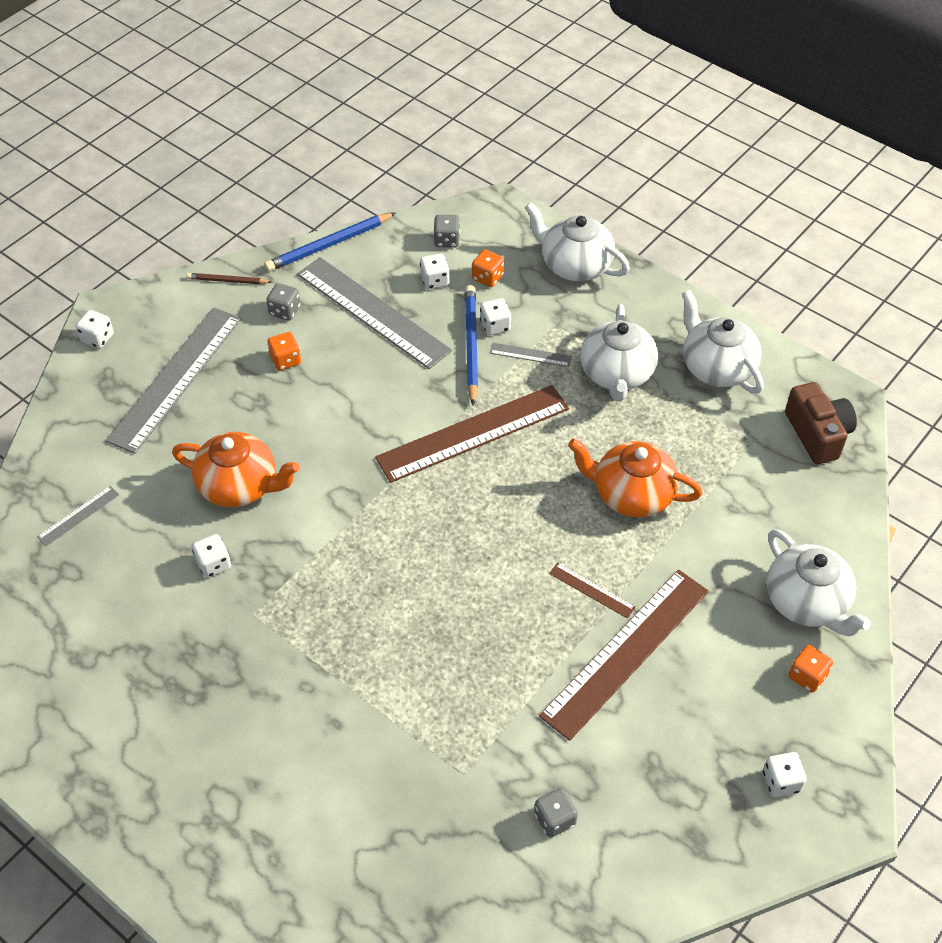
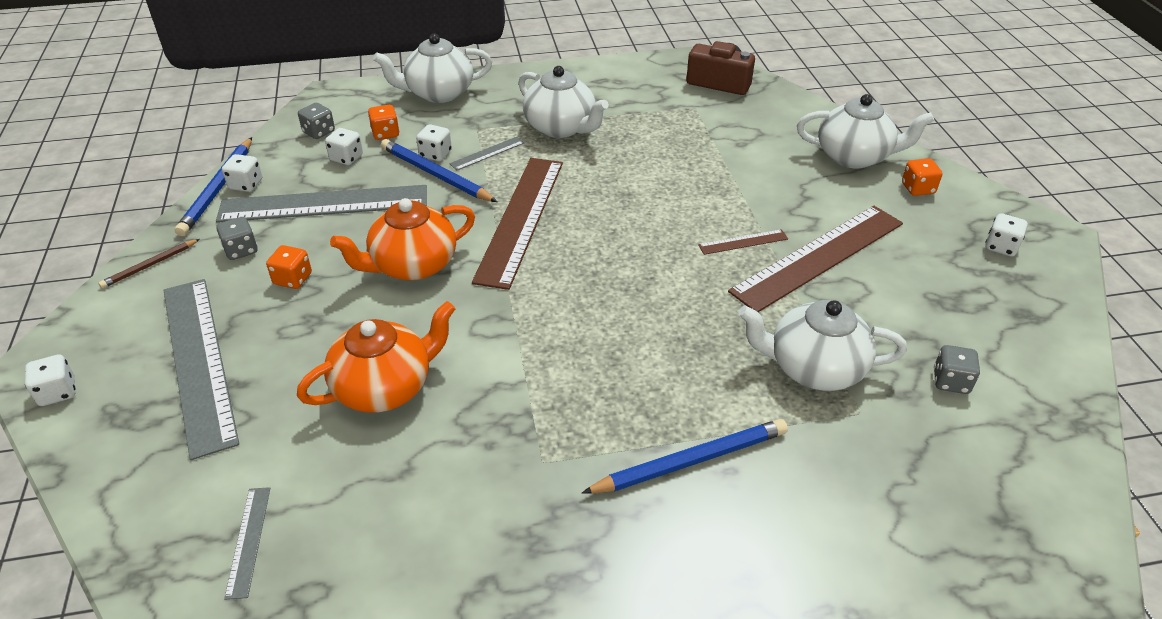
camera: 50 degrees left, 10 degrees down
white dice [192,534,231,578] -> white dice moved to [222,154,262,192]
brown ruler [539,569,709,741] -> brown ruler turned 60 degrees clockwise [728,206,903,312]
orange teapot [568,439,702,518] -> orange teapot moved to [330,198,475,280]
white teapot [682,290,764,394] -> white teapot moved to [738,300,907,391]
none -> blue pencil [582,419,788,494]

